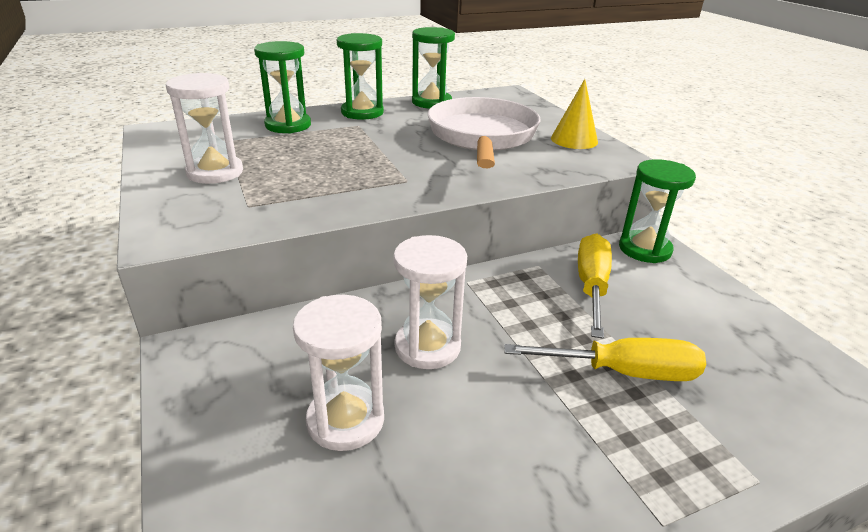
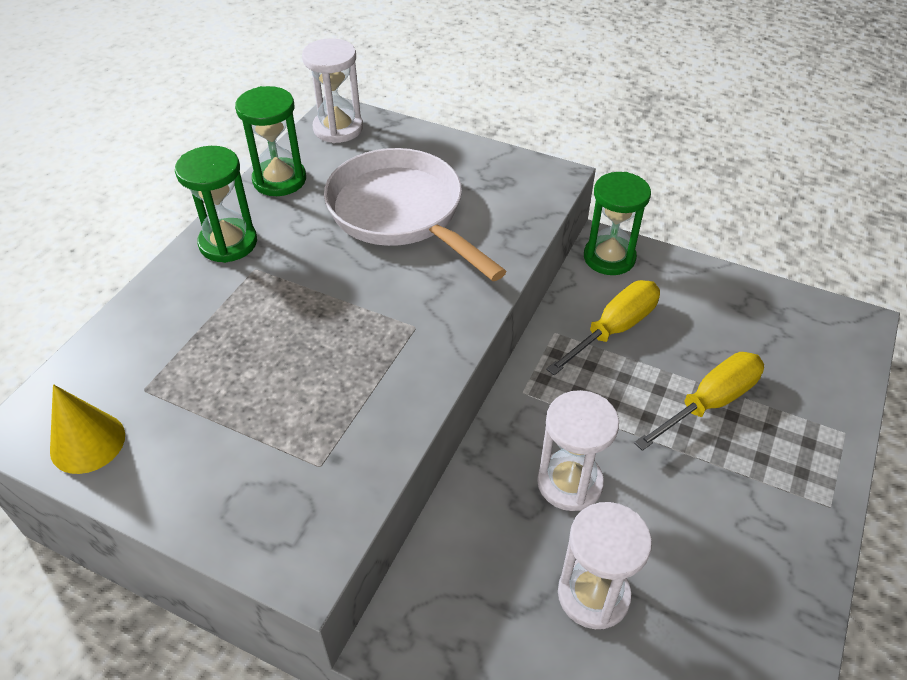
camera: 40 degrees left, 15 degrees up
white hourglass [166,73,243,184] -> white hourglass moved to [302,38,363,143]
green hourglass [254,41,311,134] -> none
yellow cone [551,79,598,149] -> yellow cone moved to [50,384,125,474]
yellow screwdriver [578,233,612,339] -> yellow screwdriver turned 75 degrees clockwise [546,280,660,375]

